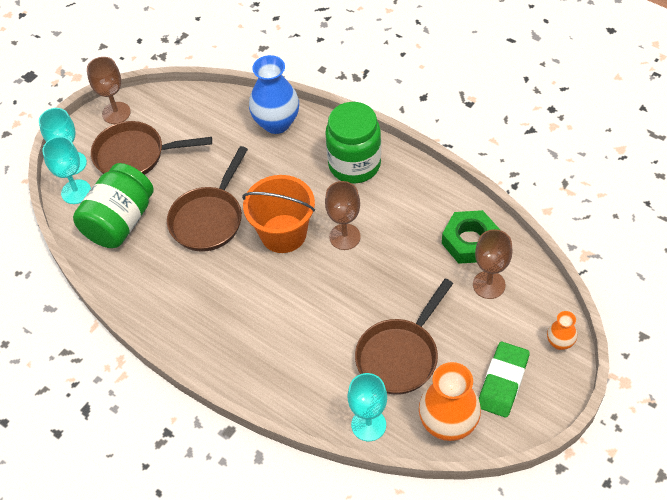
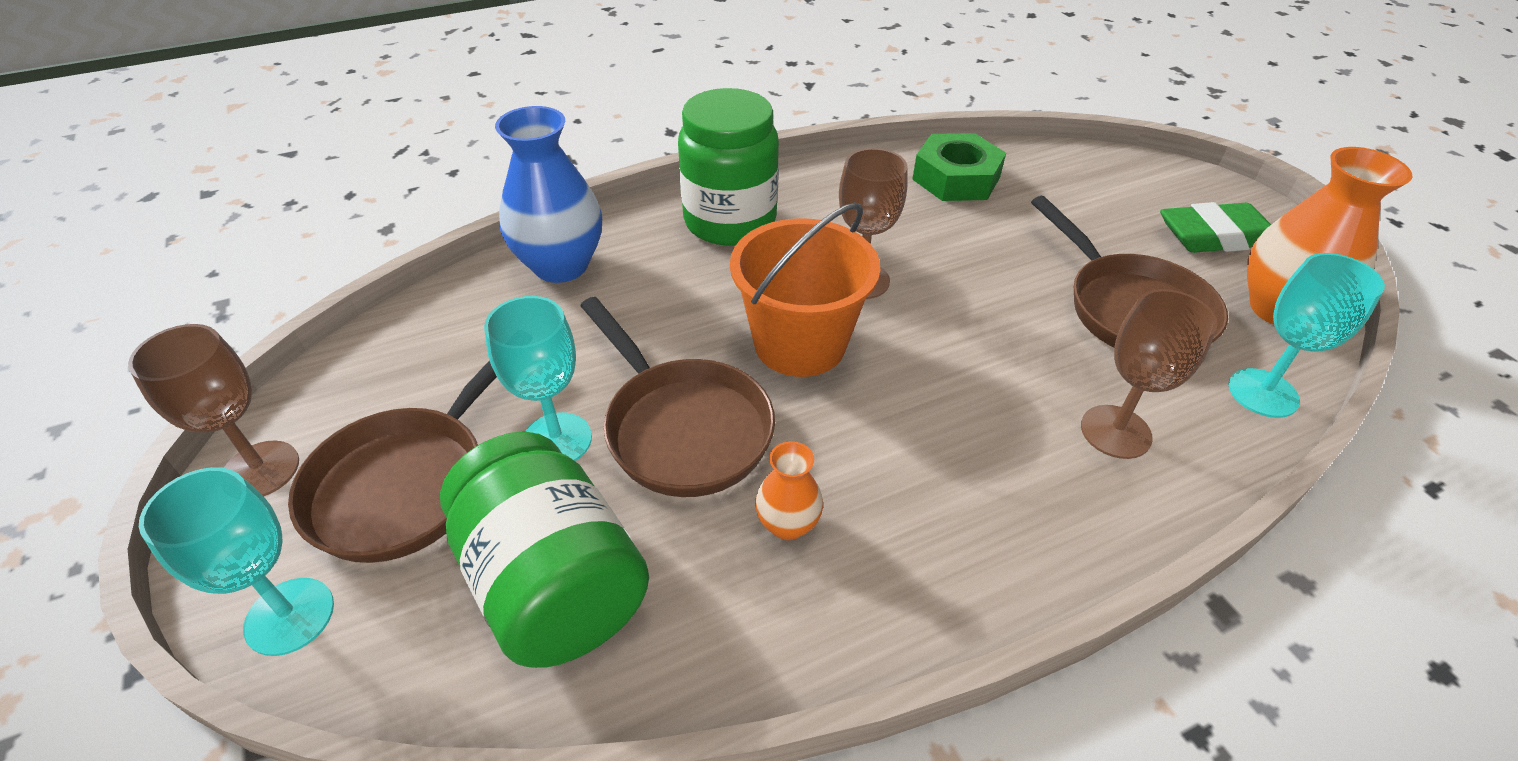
camera: 65 degrees left, 10 degrees down
turquoise goblet [42,136,91,204] -> turquoise goblet moved to [484,296,592,461]
brown goblet [473,229,513,299] -> brown goblet moved to [1081,289,1218,459]
green eraser [479,342,530,418] -> green eraser turned 60 degrees counterclockwise [1160,202,1271,253]
orange vase [547,311,577,350] -> orange vase moved to [755,441,823,540]

